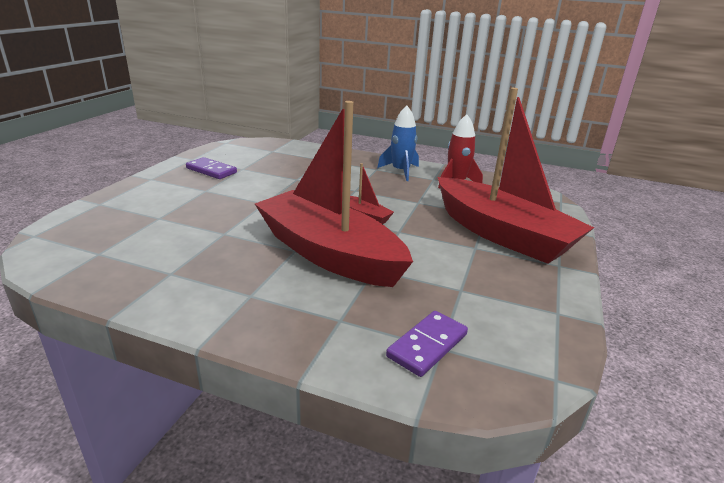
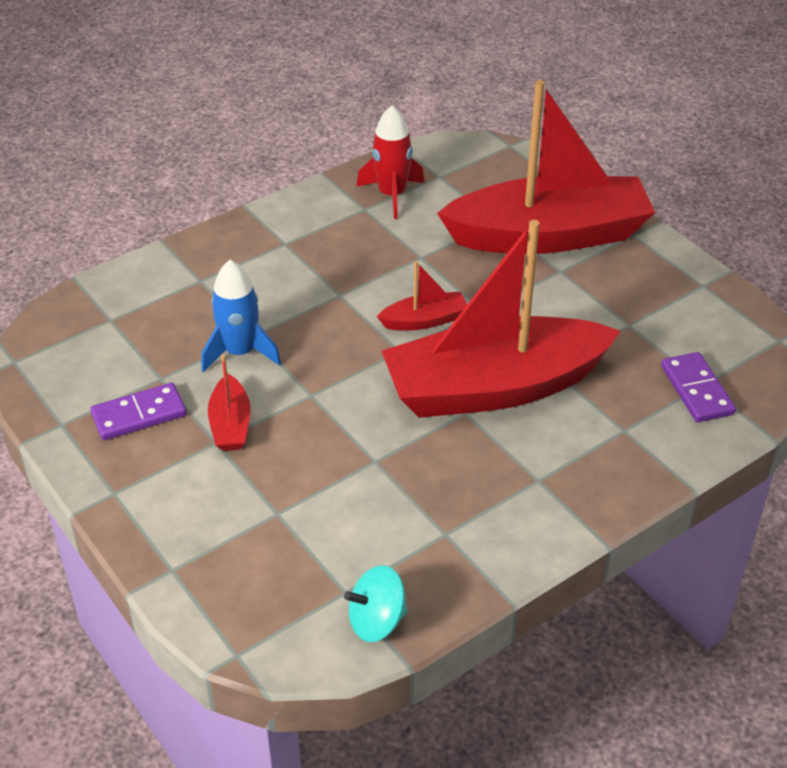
camera: 55 degrees left, 15 degrees up
blue rocket [377,105,419,181] -> blue rocket moved to [201,260,281,372]
none -> red boat [208,355,251,451]
none -> turquoise spinning top [344,565,407,642]

